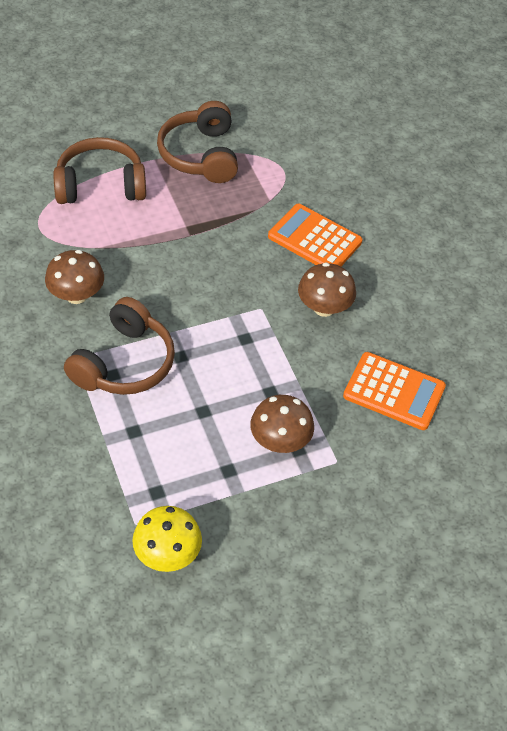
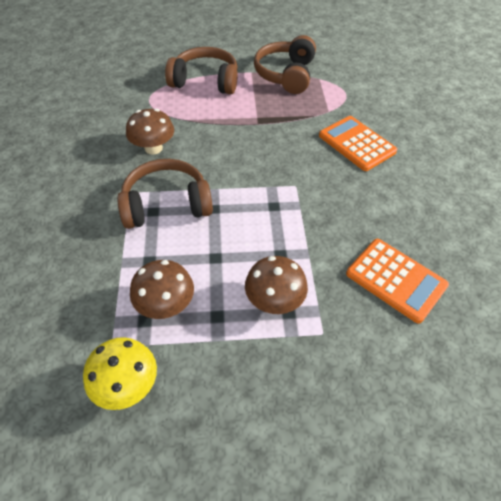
camera: 20 degrees right, 0 degrees up
brown headphones [64,297,175,395] -> brown headphones turned 150 degrees counterclockwise [117,159,213,229]
brown mushroom [298,262,356,317] -> brown mushroom moved to [130,260,194,319]

